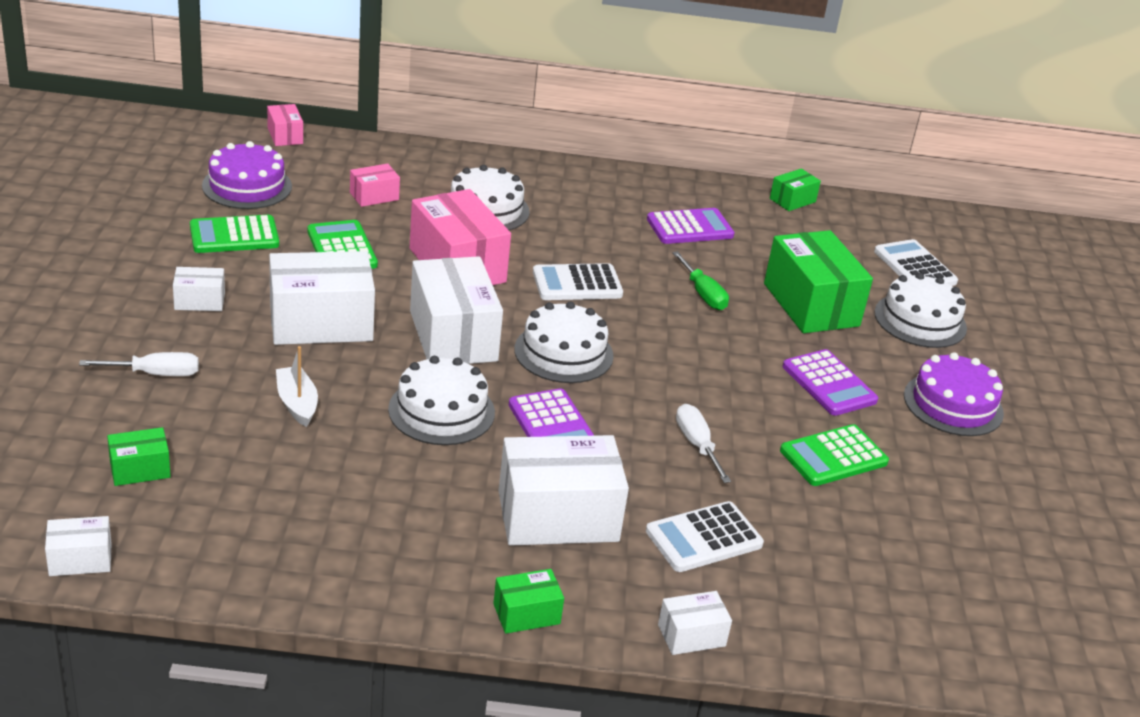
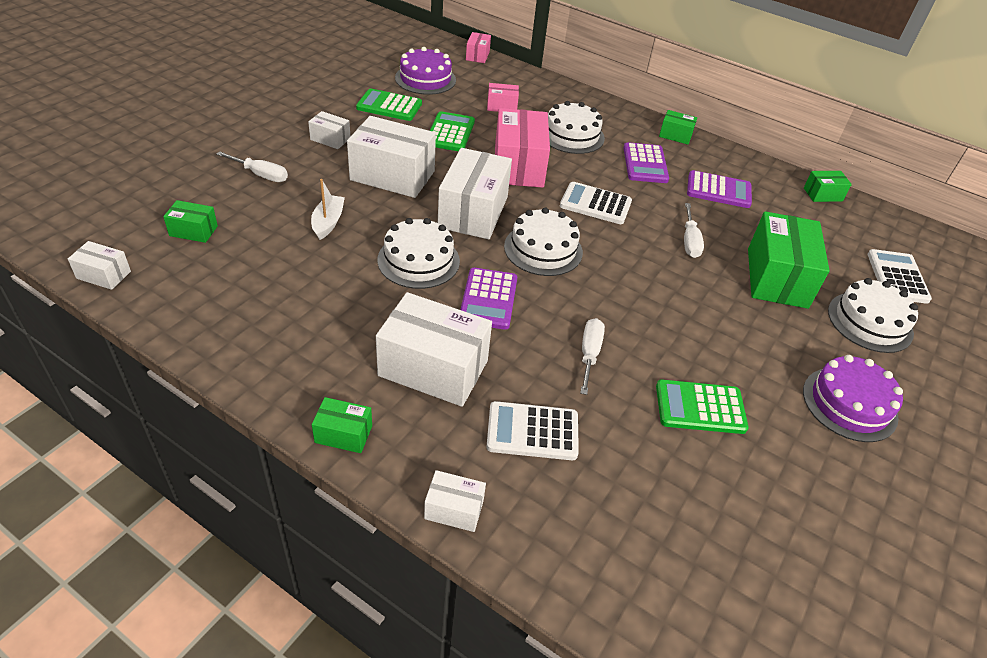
camera: 30 degrees right, 10 degrees up
green screwdriver [672,251,729,310] -> white screwdriver [684,203,704,258]
purple calculator [783,349,878,416] -> purple calculator moved to [624,142,669,183]
none -> green box [659,110,697,144]

